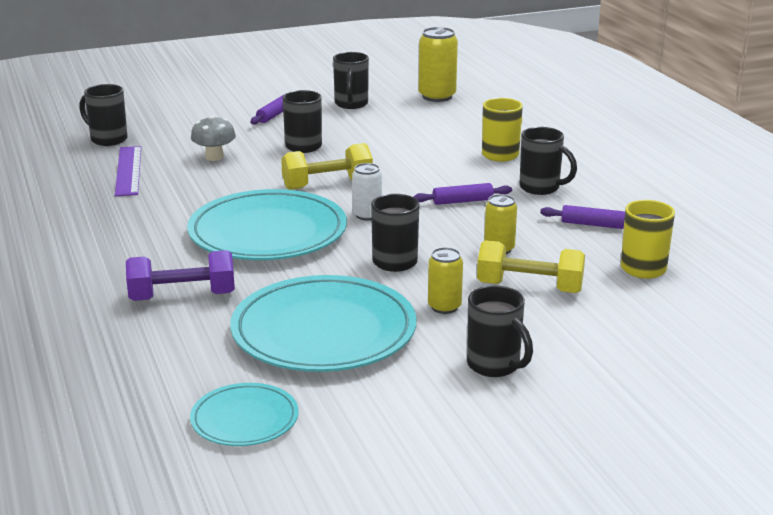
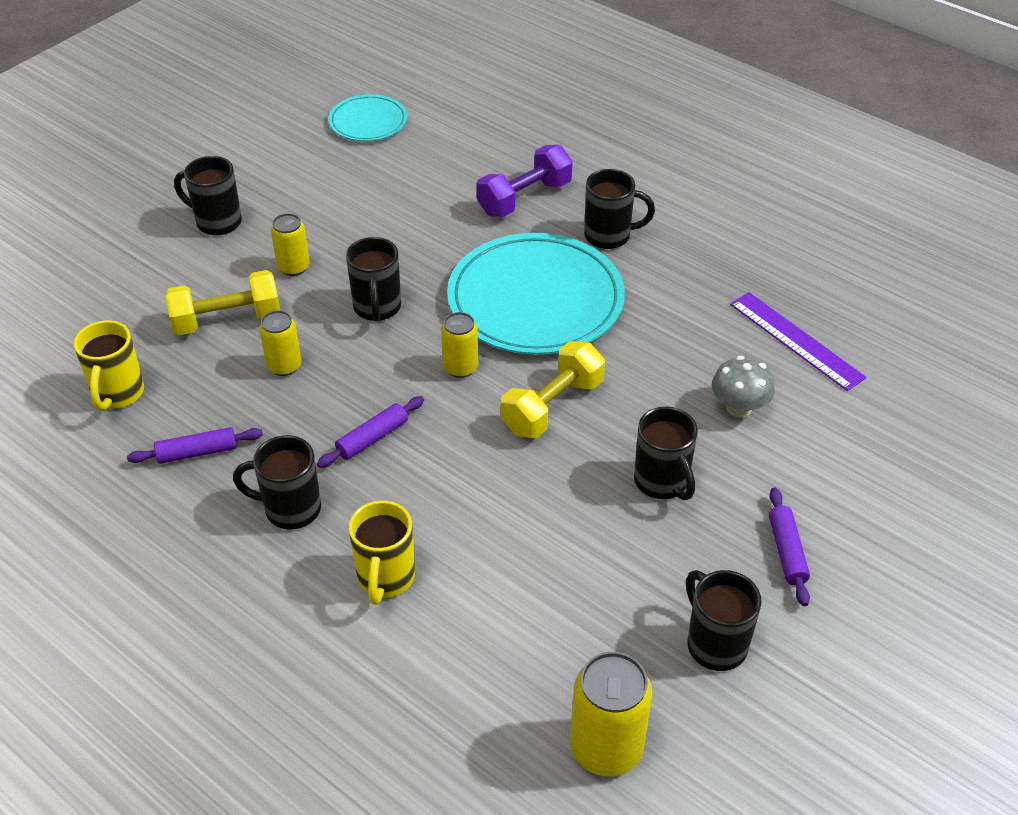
camera: 150 degrees right, 20 degrees up
black mug [79,84,128,146] -> black mug moved to [584,169,655,249]
turquoise plate [230,275,416,372] -> none
white can [352,163,382,220] -> yellow can [441,312,478,378]

